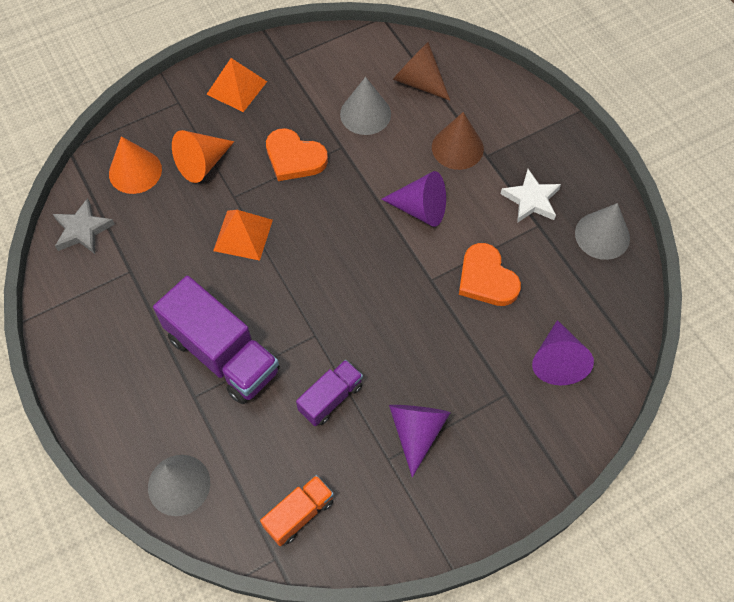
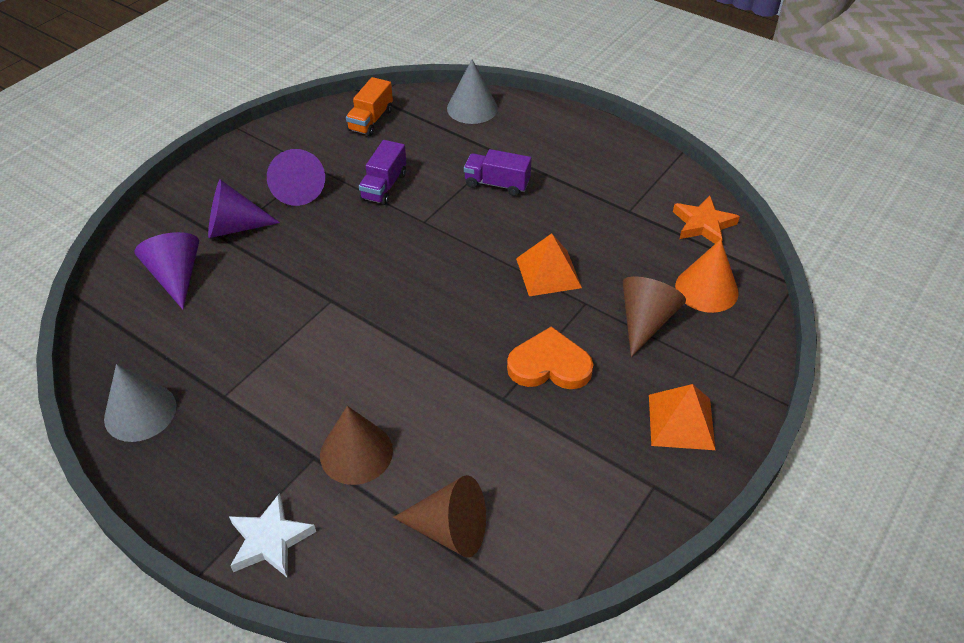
camera: 155 degrees right, 15 degrees down
grey star [53,198,115,254] -> orange star [673,196,740,244]
purple truck [153,276,280,404] -> purple truck [464,149,532,196], size x0.54
orange cone [172,130,234,183] -> brown cone [623,276,686,357]
grey cone [340,77,391,135] -> none
purple cone [381,171,446,227] -> purple cone moved to [208,179,280,238]
orange heart [459,243,521,306] -> none
white star [501,169,561,223] -> white star moved to [229,493,316,578]

